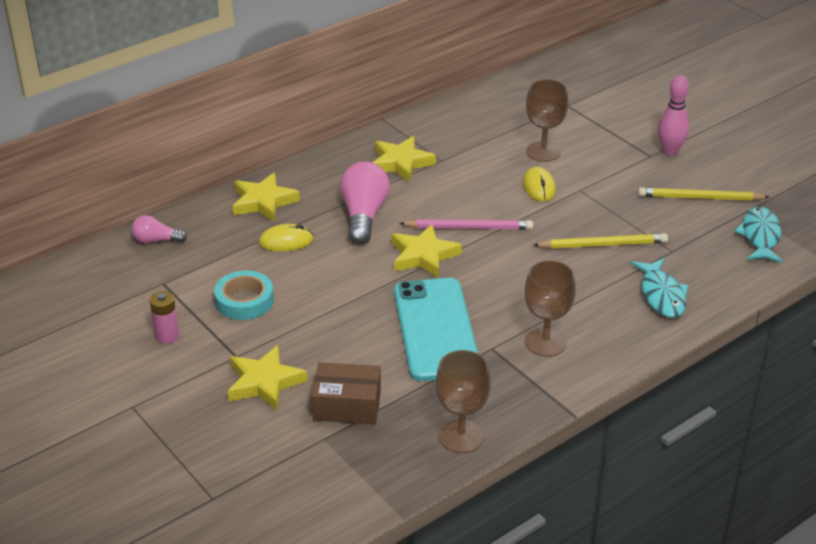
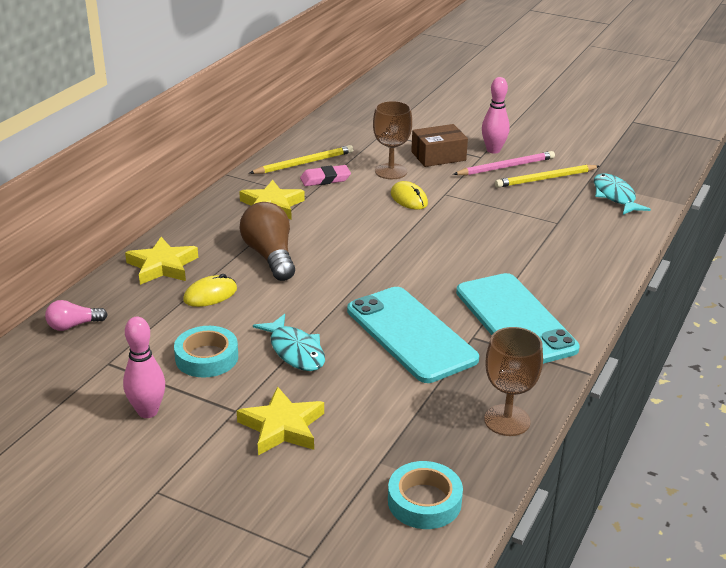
camera: 25 degrees left, 5 degrees down
pink battery [150,291,179,344] -> pink bowling pin [123,317,165,418]
brown box [312,362,381,424] -> brown box moved to [411,124,468,167]
pink light bulb [340,162,390,245] -> brown light bulb [240,202,295,281]
yellow star [392,224,462,278] -> none
pink pencil [399,219,533,230] -> pink pencil moved to [453,151,555,175]
brown goblet [525,260,576,357] -> turquoise phone [456,273,580,364]
yellow pencil [534,233,668,249] -> yellow pencil moved to [250,145,353,174]
turquoise fish [631,259,689,318] -> turquoise fish moved to [253,314,325,371]
none -> pink eraser [300,165,351,186]
none -> turquoise tape [388,461,463,529]

